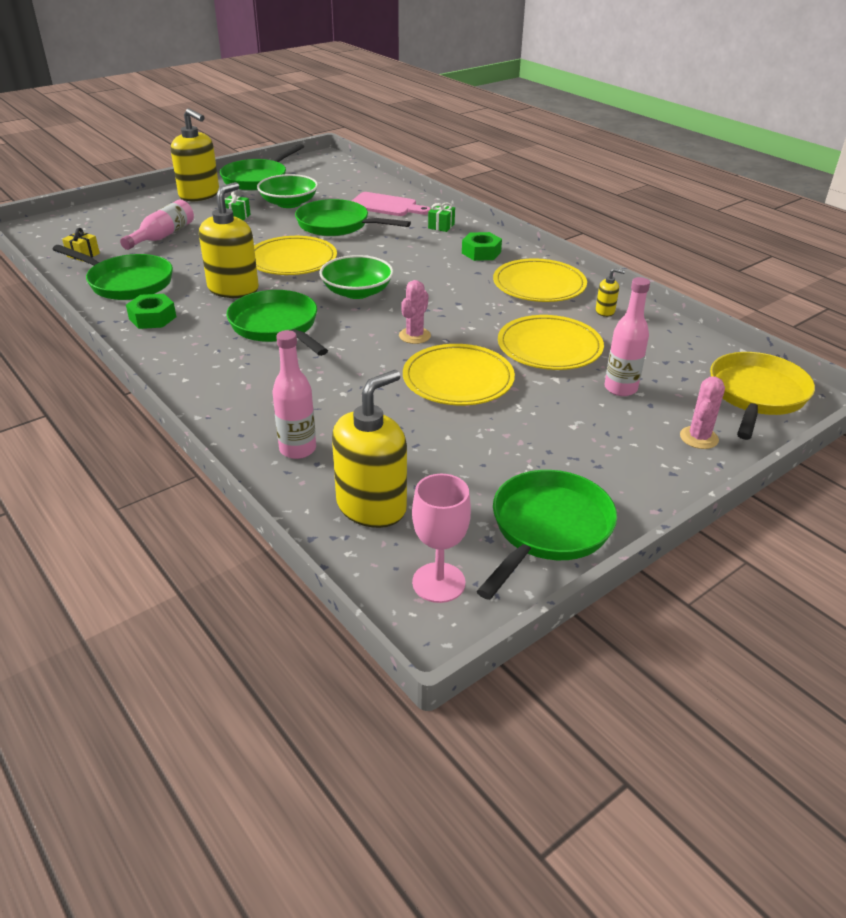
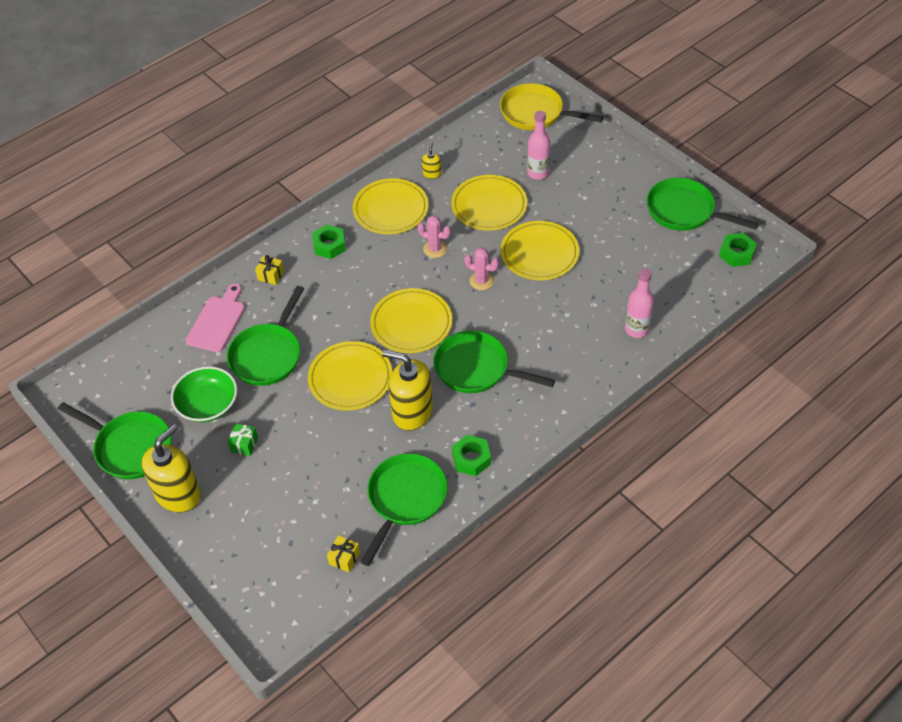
camera: 90 degrees left, 15 degrees up
pink bottle [120,200,194,250] -> none
green pan [227,290,328,356] -> green pan turned 60 degrees clockwise [433,331,555,393]
green bowl [319,255,394,299] -> yellow plate [370,288,452,353]
yellow soap dispenser [332,370,407,528] -> none
pink goblet [412,474,471,603] -> green nut [719,233,757,267]
green gift [428,203,455,232] -> yellow gift [255,255,284,285]
pink cactus [680,376,725,449] -> pink cactus moved to [417,216,451,258]

